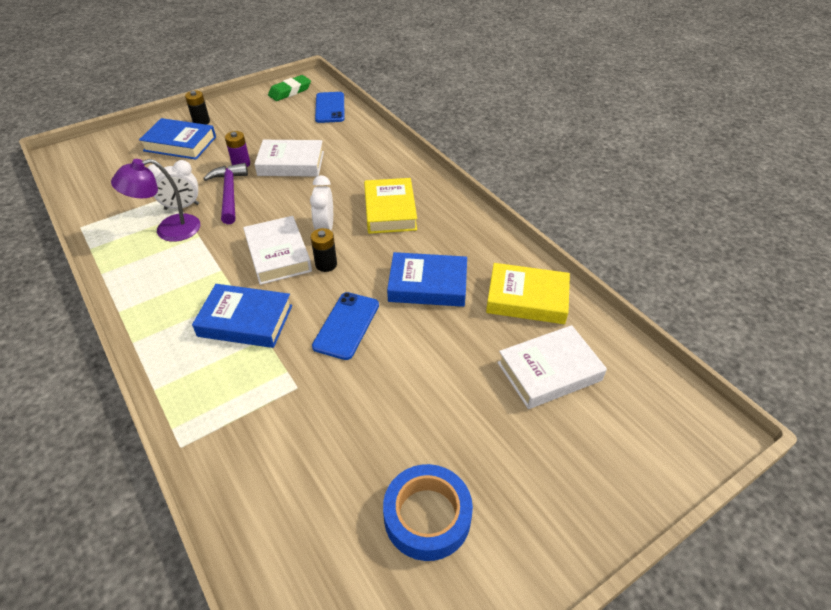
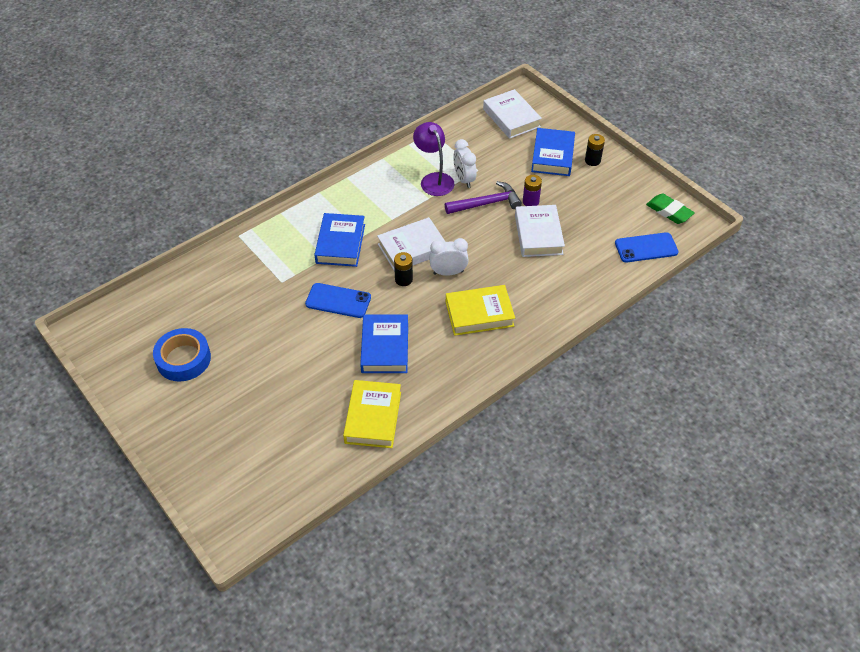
camera: 85 degrees right, 5 degrees up
white book [497,325,607,409] -> white book moved to [483,89,542,139]

